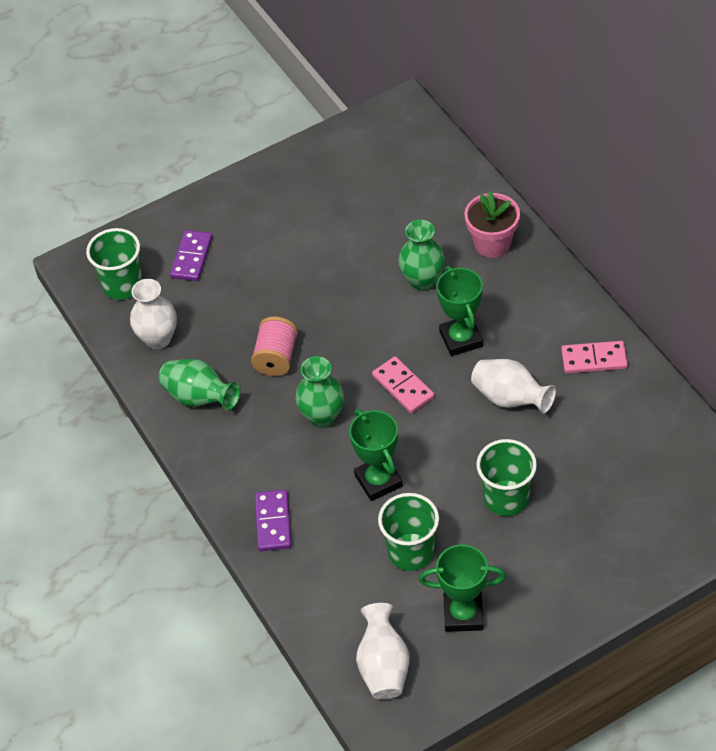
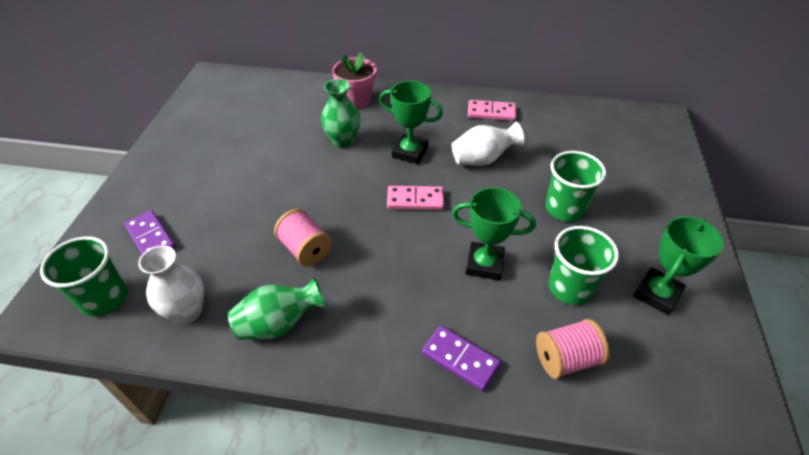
camera: 55 degrees left, 5 degrees down
green vase [295,356,344,428] -> none
white vase [356,603,409,699] -> none
pink domino [561,341,628,374] -> pink domino turned 60 degrees clockwise [468,100,516,121]
none -> pink spool [536,319,610,379]

